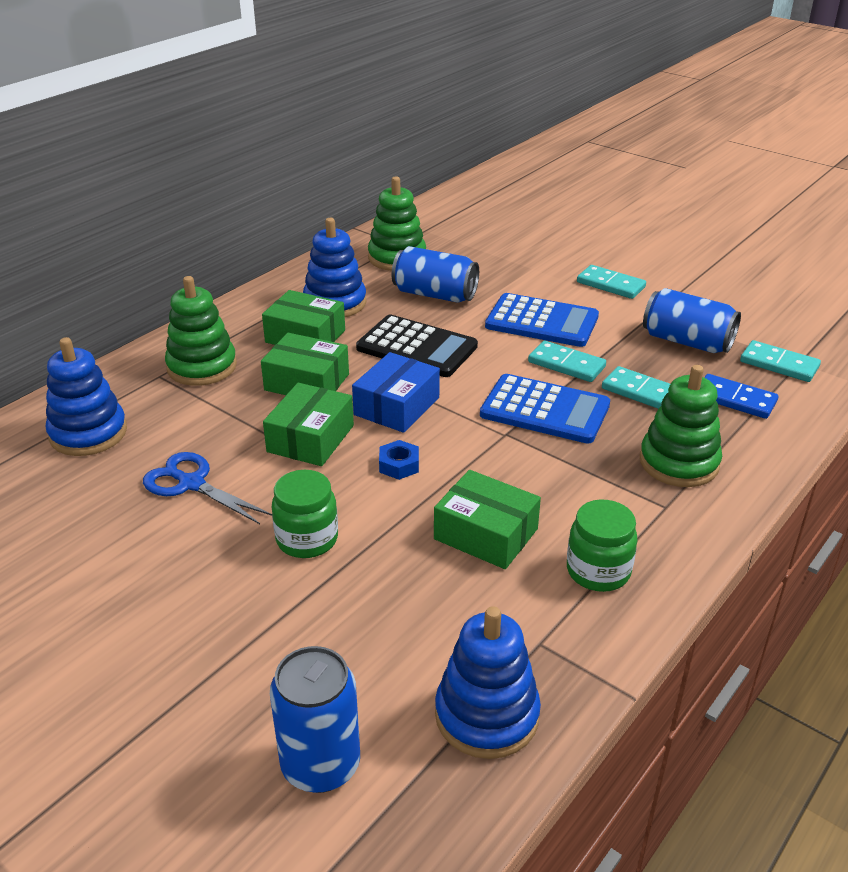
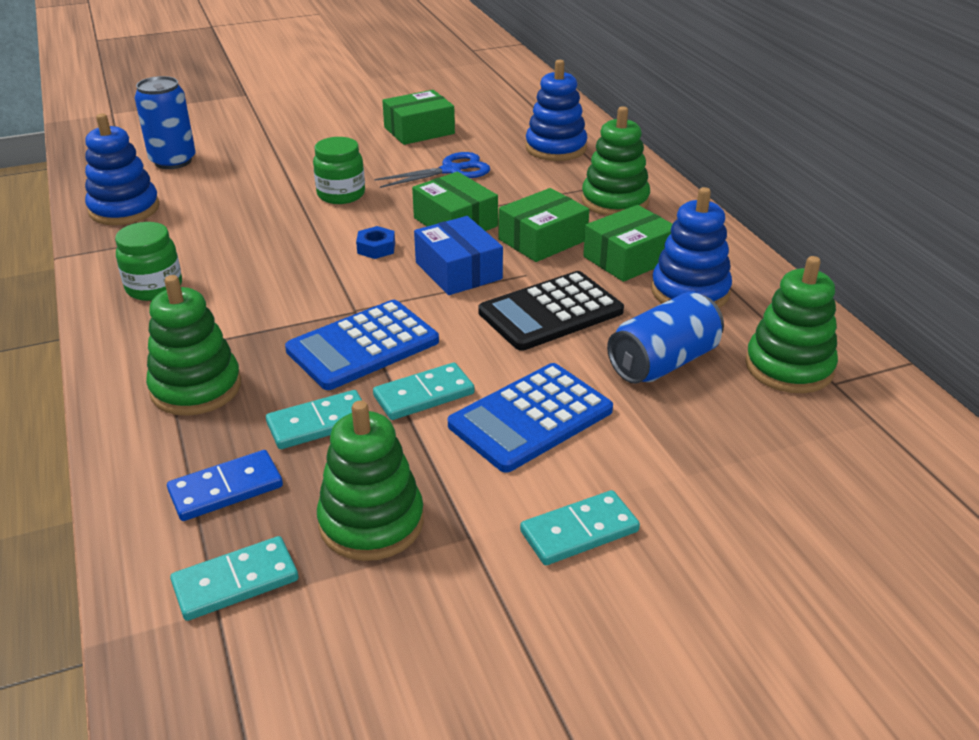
camera: 120 degrees right, 0 degrees up
green box [434,470,541,569] -> green box moved to [382,90,455,145]
blue can [643,288,741,353] -> green stacking toy [317,400,424,561]

